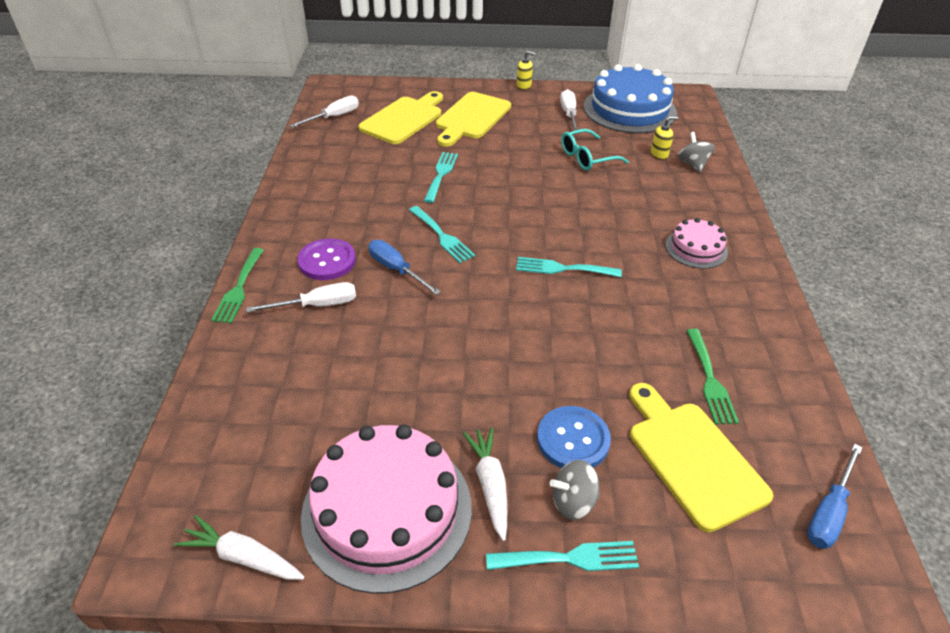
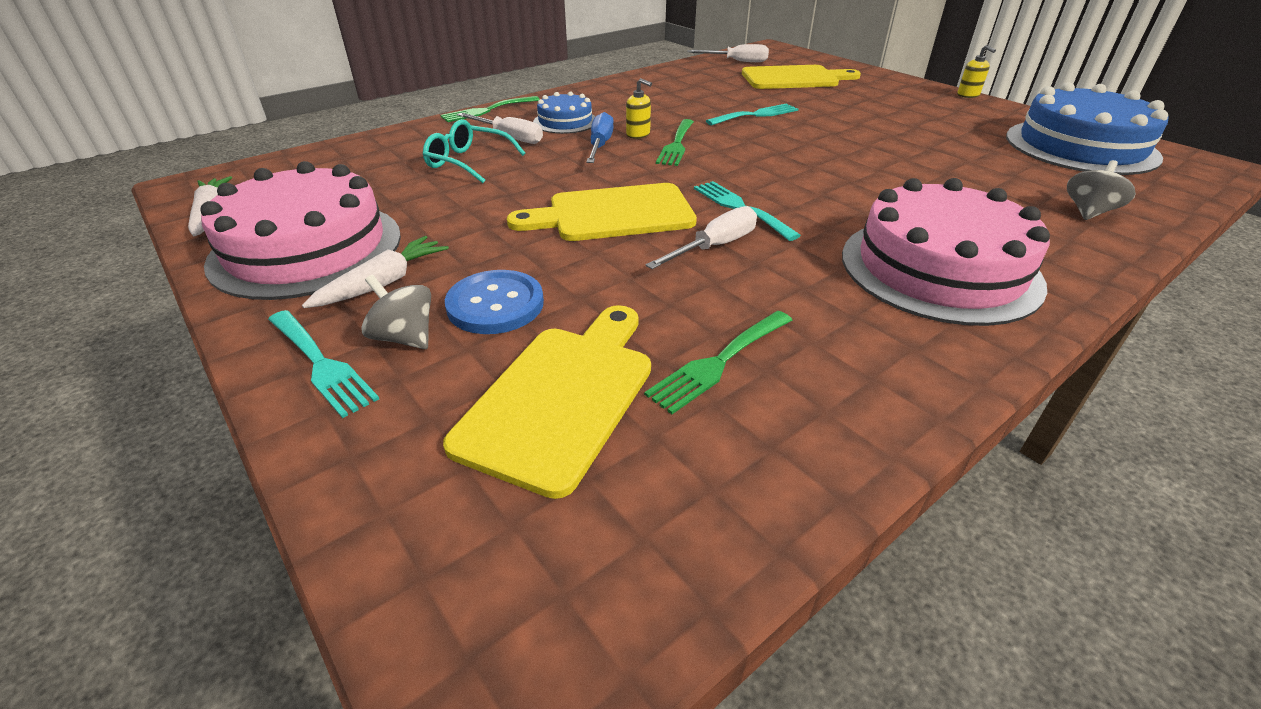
camera: 50 degrees right, 5 degrees down
purple button [297,238,356,280] -> blue cake [533,91,595,134]
turquoise fork [409,206,475,263] -> green fork [656,119,694,166]
yellow cutting board [436,92,511,147] -> yellow cutting board moved to [507,183,697,241]
white screwdriver [560,89,579,131] -> white screwdriver moved to [646,206,757,269]
turquoise glasses [561,129,629,171] -> turquoise glasses moved to [423,119,525,183]
yellow soap dispenser [651,116,678,160] -> yellow soap dispenser moved to [626,78,652,139]
pink cake [666,218,728,269] -> pink cake [842,178,1050,326], size x1.94
blue screwdriver [807,444,862,549] -> none

